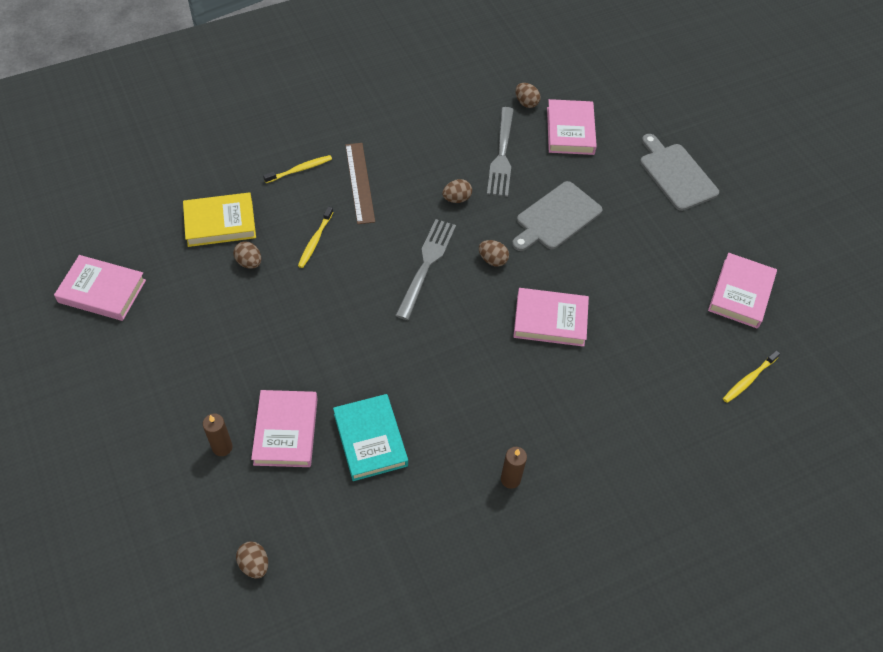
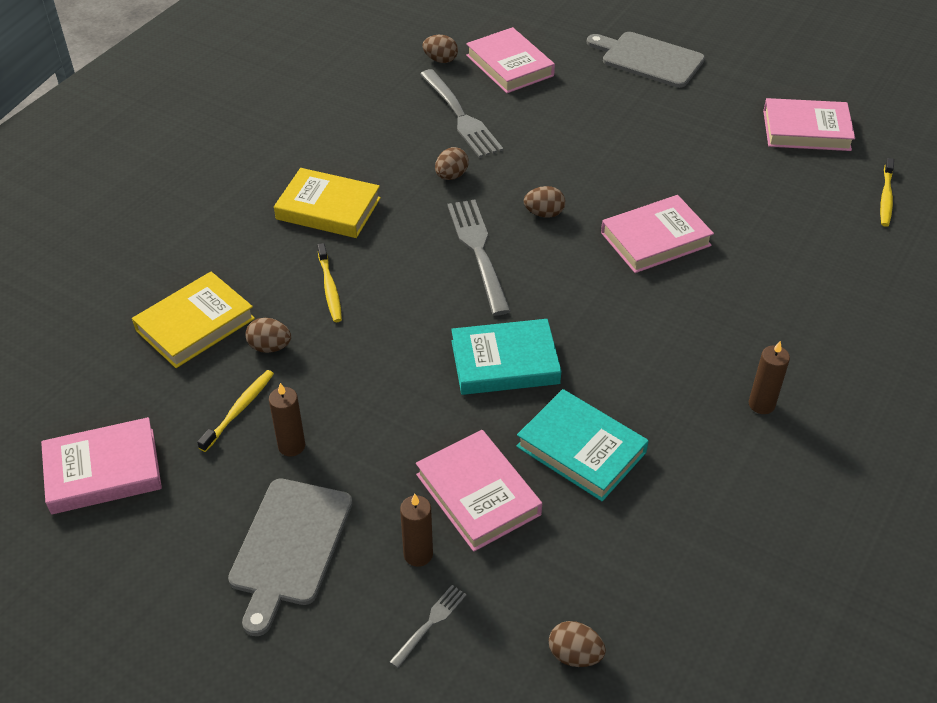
camera: 30 degrees left, 10 degrees down
yellow toothbrush [263,155,332,183] -> yellow toothbrush moved to [197,370,274,452]
brown ruler [345,143,375,224] -> yellow book [274,168,381,238]
grey cutting board [512,181,603,251] -> grey cutting board moved to [228,478,353,636]
pink book [708,253,777,329] -> pink book turned 75 degrees counterclockwise [763,98,855,151]
none -> brown candle [269,383,305,456]
none -> grey fork [389,585,467,668]
none -> turquoise book [451,319,562,395]

